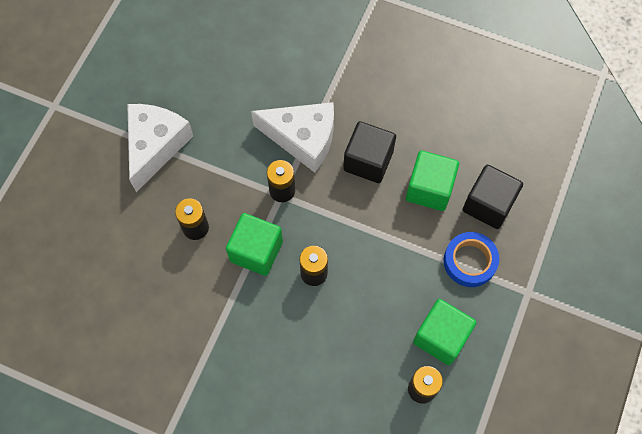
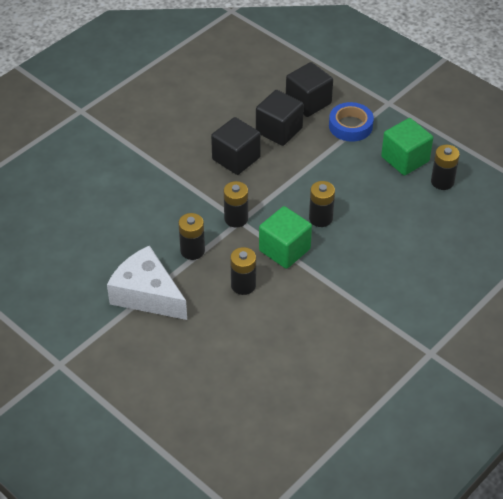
camera: 70 degrees left, 20 degrees down
white cheese [251,102,334,173] -> none
green cube [406,150,459,211] -> black cube [256,90,304,146]
none -> black battery [178,213,205,260]

